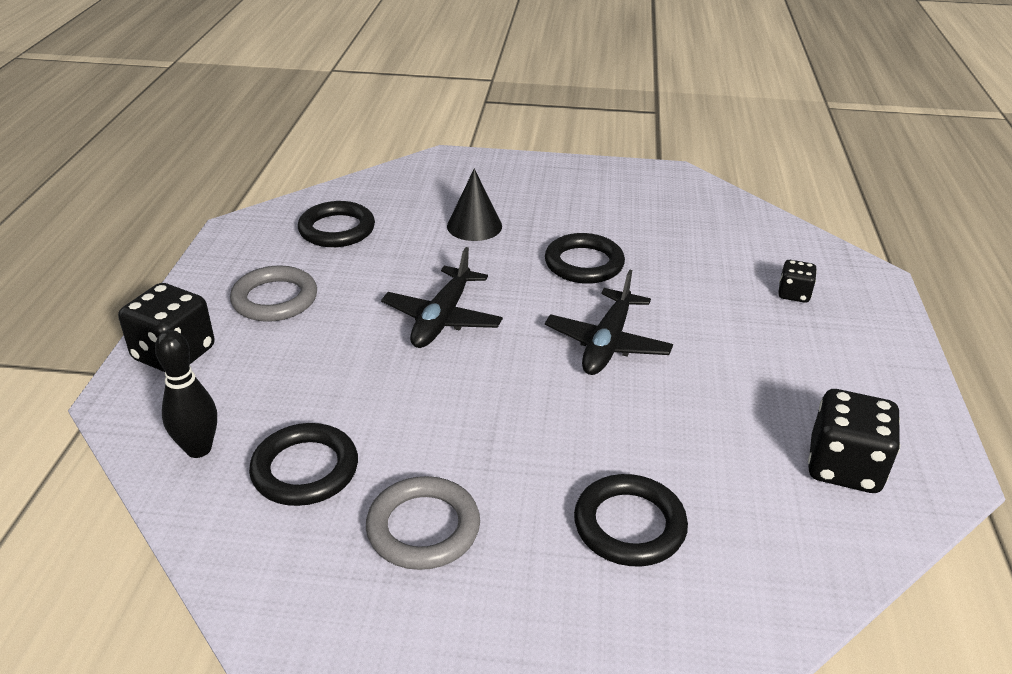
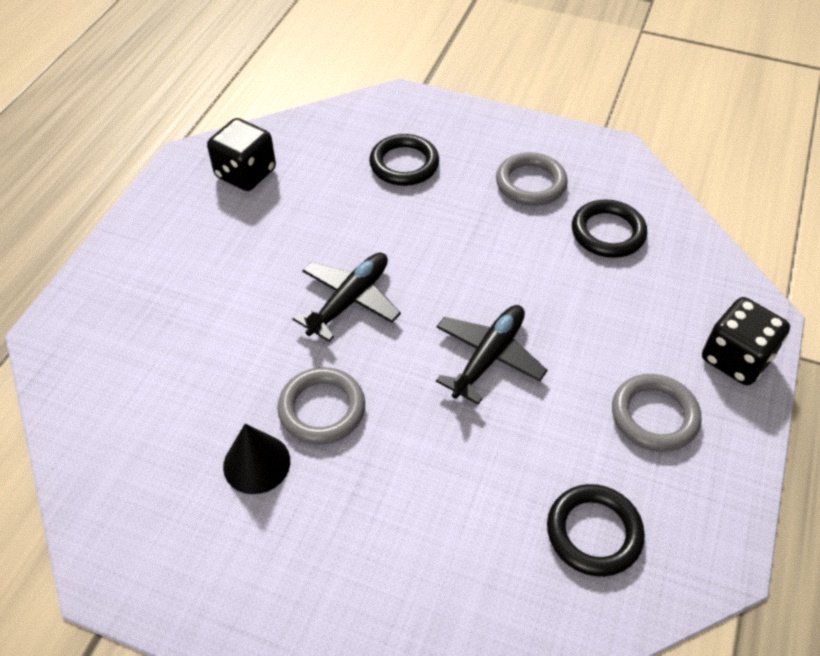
camera: 165 degrees left, 15 degrees up
black bowling pin [155,330,217,458] -> none
black cone [447,168,502,241] -> black cone moved to [223,424,290,494]
black ring [545,233,625,284] -> grey ring [277,367,365,445]
black dice [778,260,817,303] -> none

